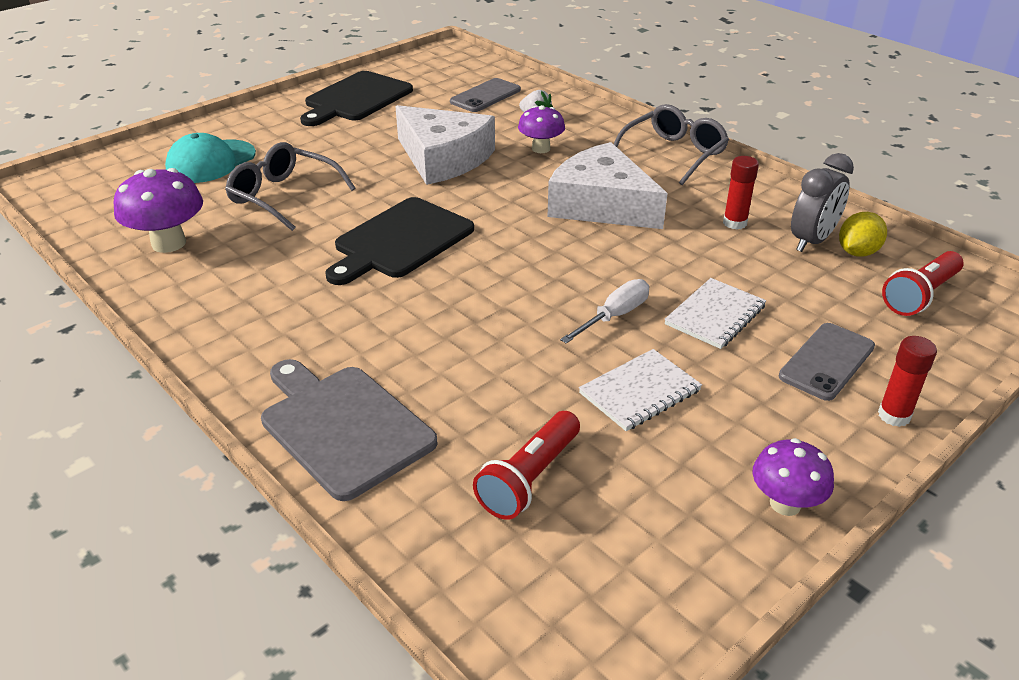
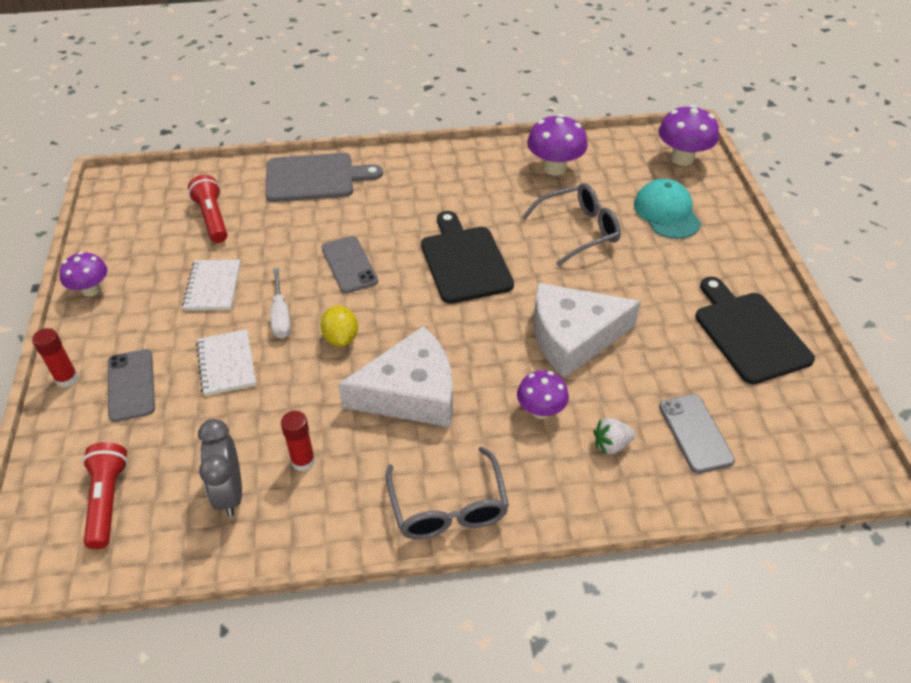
camera: 125 degrees right, 10 degrees up
yellow lemon [839,212,887,257] -> yellow lemon moved to [320,306,358,347]
none -> grey phone [322,236,378,293]
none -> purple mushroom [658,105,719,166]

